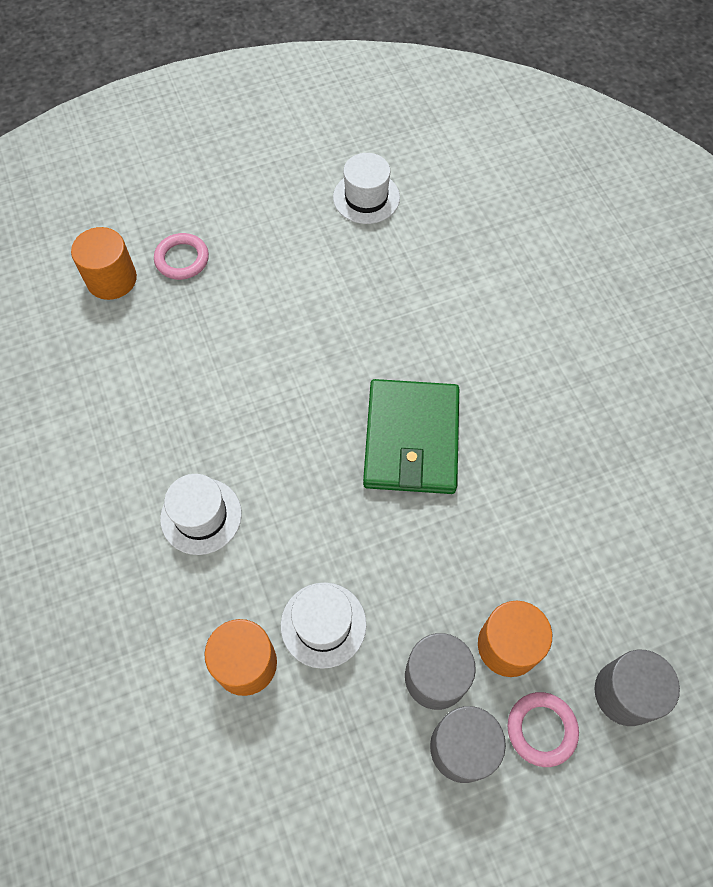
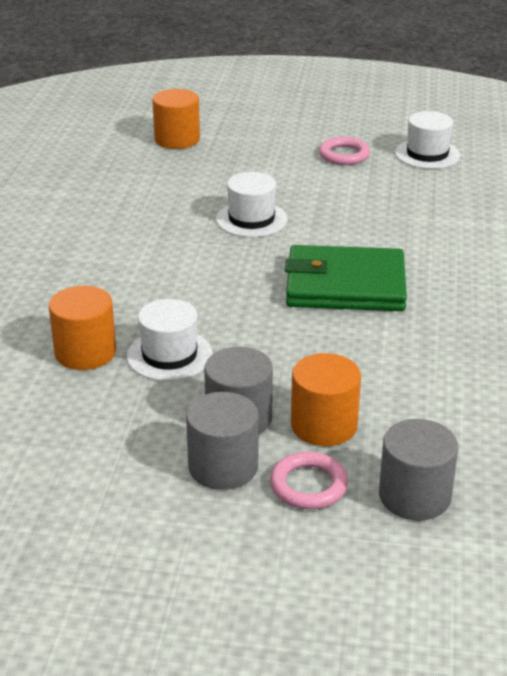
camera: 30 degrees right, 30 degrees down
pink ring [154,233,209,280] -> pink ring moved to [319,137,370,165]
white hat [160,474,242,555] -> white hat moved to [216,172,288,237]
green wallet [363,379,459,494] -> green wallet turned 60 degrees clockwise [285,245,407,311]

